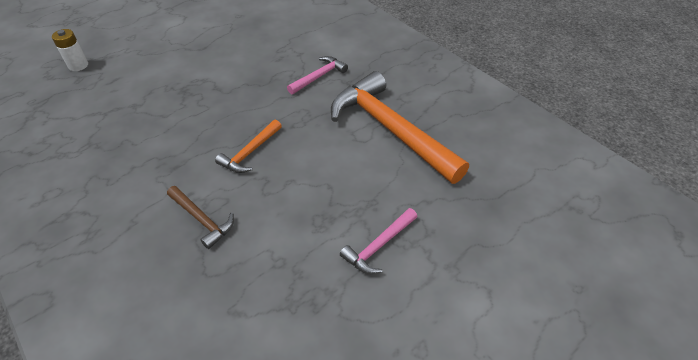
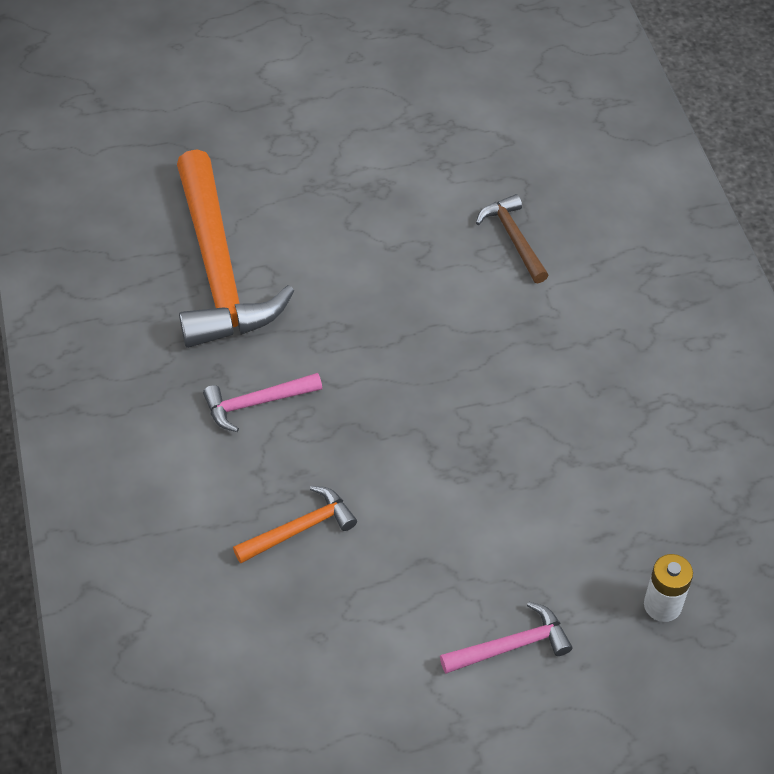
camera: 155 degrees left, 5 degrees up
orange hammer [215,119,282,173] -> orange hammer moved to [233,486,357,563]
pink hammer [340,208,417,274] -> pink hammer moved to [440,602,572,674]

